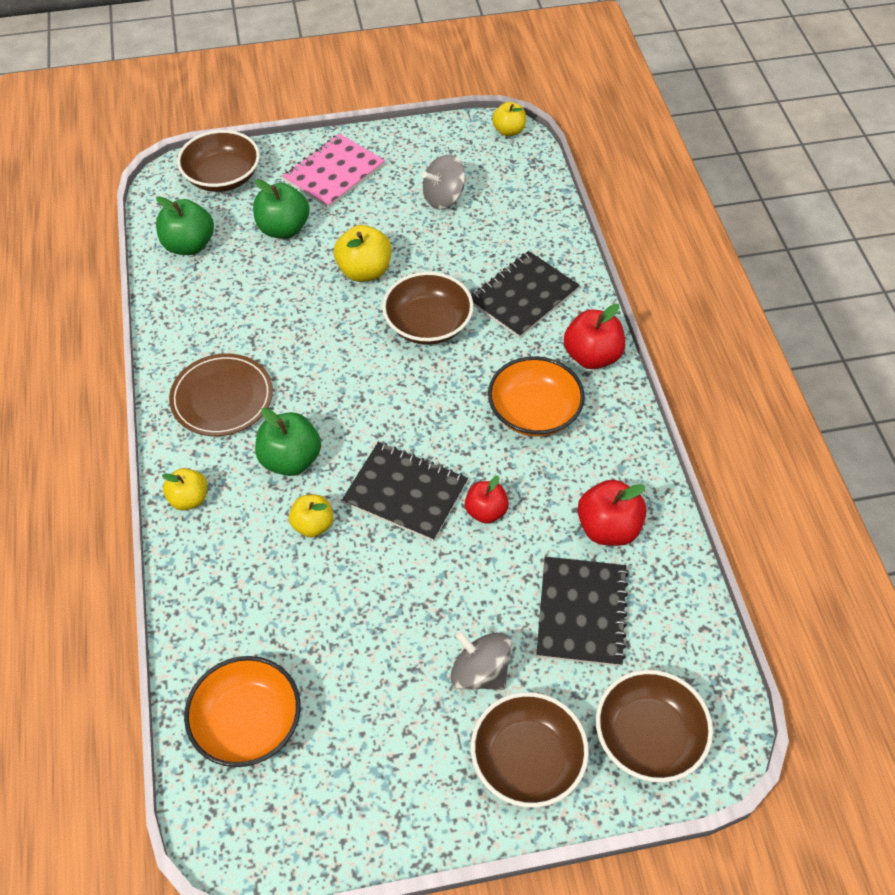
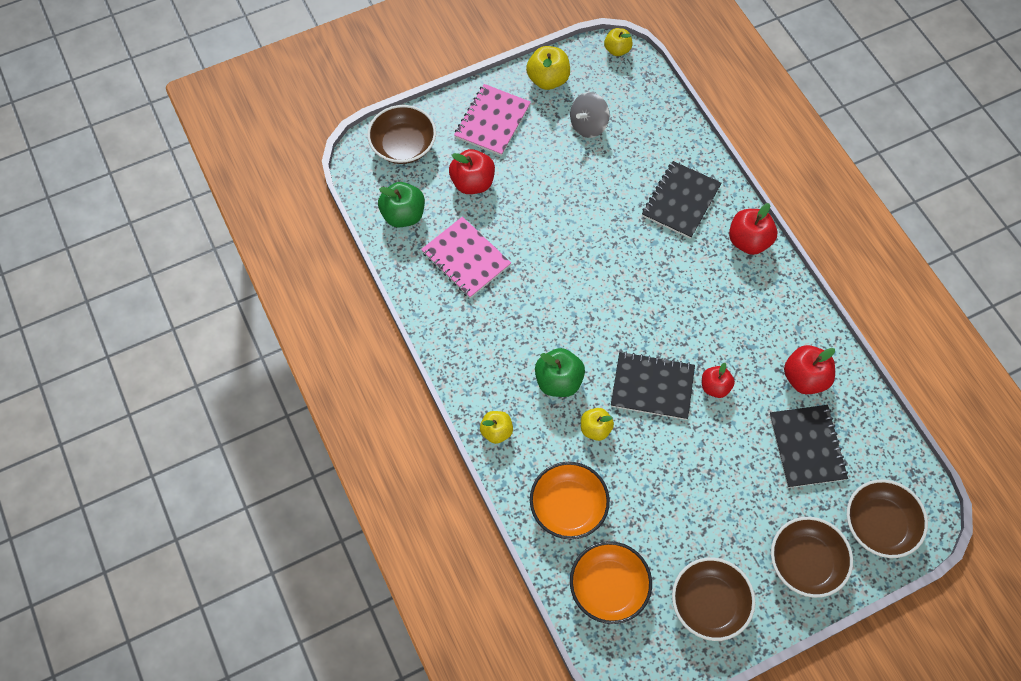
camera: 15 degrees left, 10 degrees up
brown plate [169,353,273,436] -> none
green apple [253,179,310,238] -> red apple [449,149,495,194]
yellow apple [334,225,392,282] -> yellow apple moved to [526,46,570,90]
brown bowl [382,272,473,345] -> brown bowl moved to [672,557,755,641]
grey spinning top [450,631,512,690] -> none
orange bowl [488,356,585,436] -> orange bowl moved to [530,462,610,539]
none -> pink notebook [421,217,511,298]

